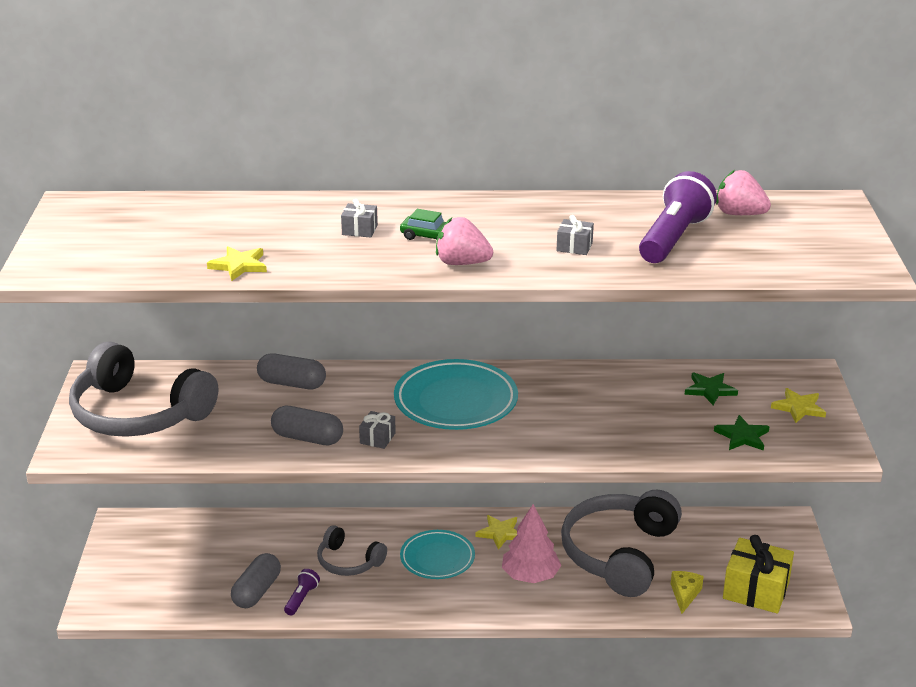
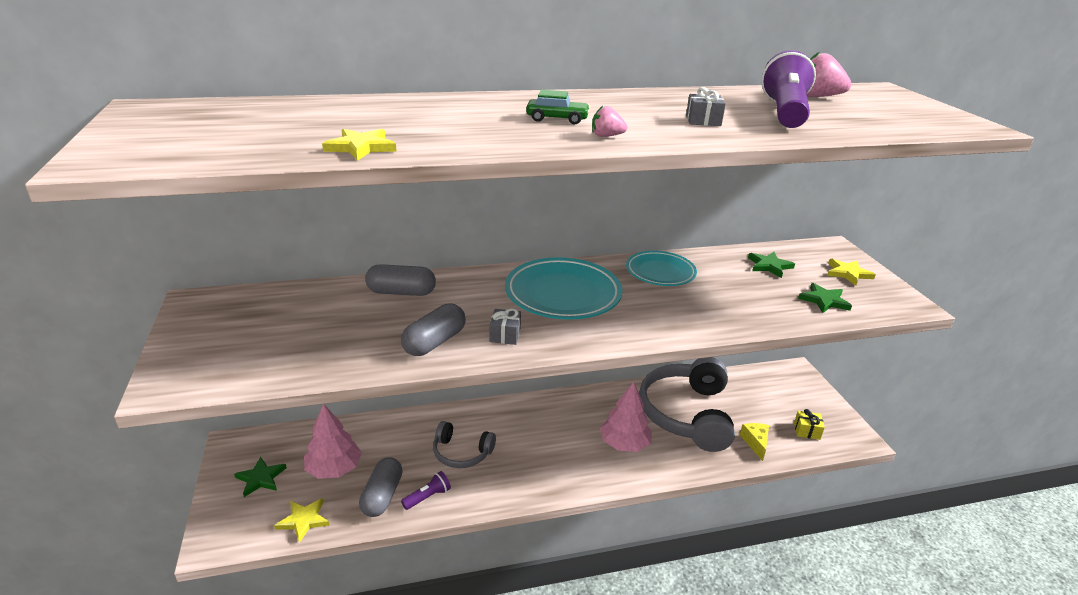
camera: 15 degrees left, 0 degrees up
grey headphones [69,341,218,437] -> none
grey capsule [271,406,343,445] -> grey capsule turned 60 degrees counterclockwise [401,303,466,356]
purple flashlight [284,569,320,615] -> purple flashlight turned 45 degrees clockwise [401,471,451,510]
grey gift [341,199,378,237] -> none
turquoise plate [400,530,475,579] -> turquoise plate moved to [626,251,697,286]
pink strawberry [436,217,493,265] -> pink strawberry [592,106,627,137], size x0.57
yellow star [475,515,517,550] -> yellow star moved to [274,498,329,543]
yellow gift [723,535,794,614] -> yellow gift [794,409,825,440], size x0.49
none -> green star [234,457,287,497]
none -> pink tree [304,404,362,479]

